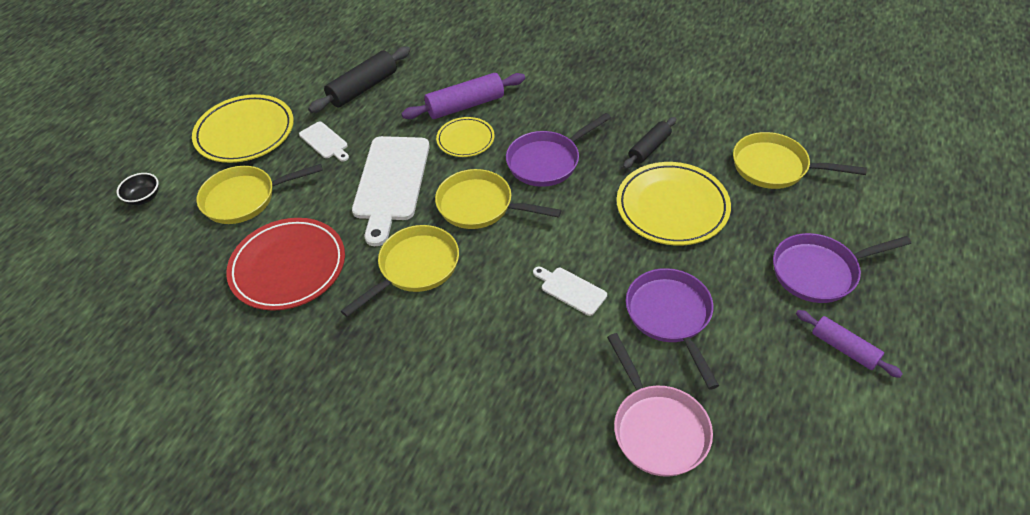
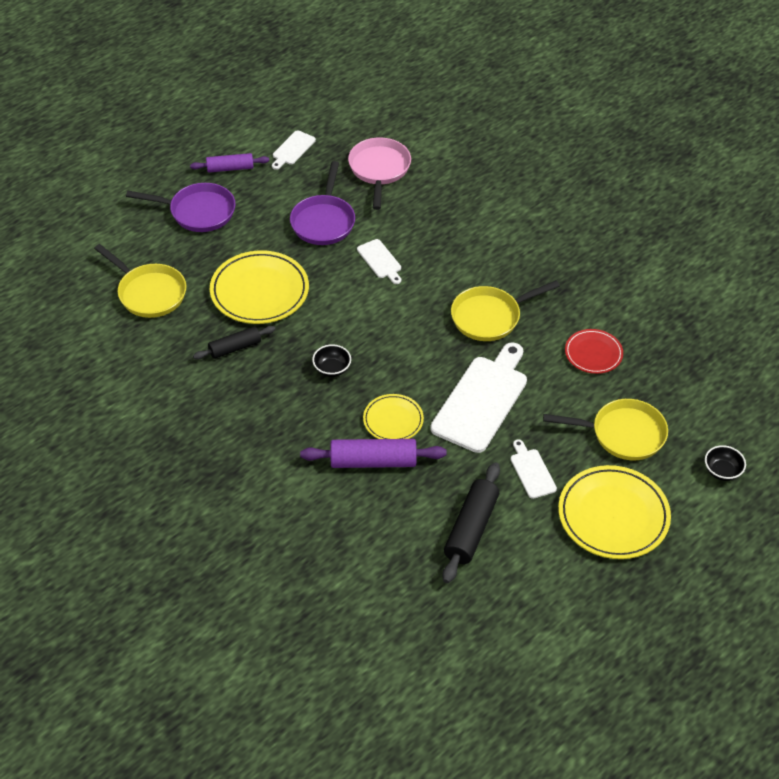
camera: 160 degrees left, 0 degrees up
red plate [226,218,345,311] -> red plate [565,329,623,374], size x0.57
black rolling pin [308,47,410,113] -> black rolling pin turned 45 degrees counterclockwise [442,462,500,583]
yellow pan [435,169,561,229] -> none
purple pan [506,113,611,187] -> black bowl [312,344,351,377]
purple rolling pin [796,310,903,378] -> purple rolling pin turned 75 degrees counterclockwise [190,153,269,173]
none -> white cutting board [272,130,316,170]

